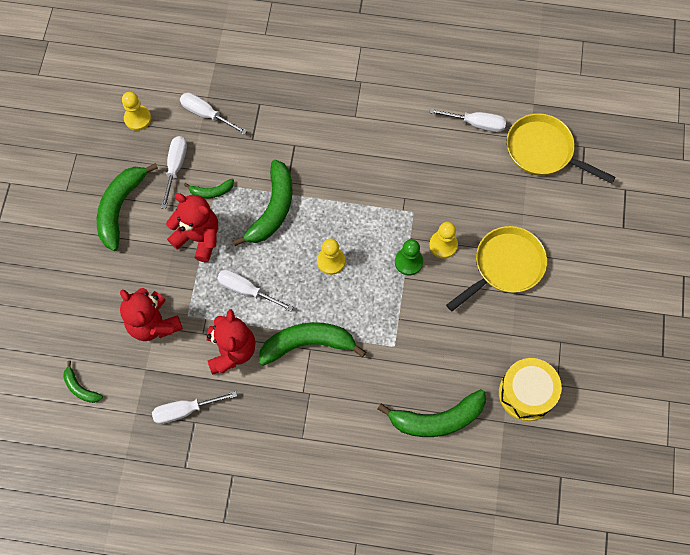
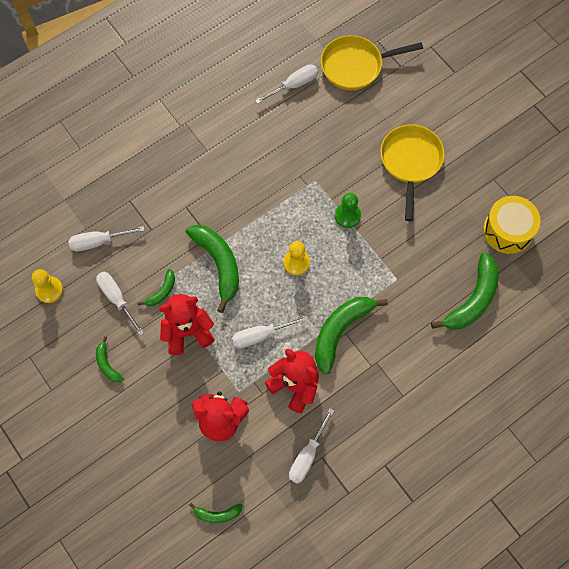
camera: 45 degrees left, 0 degrees up
green banana [97,163,158,251] -> green banana [96,336,124,382], size x0.50
yellow pawn [429,222,458,258] -> none

